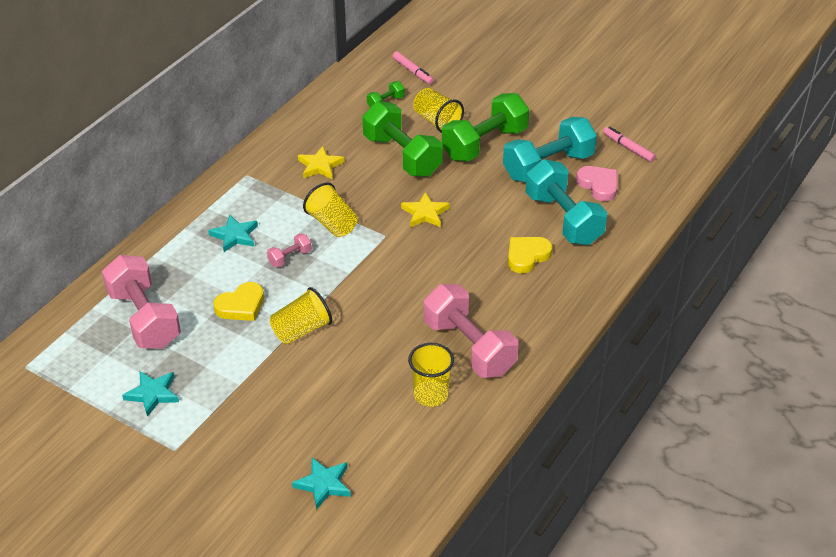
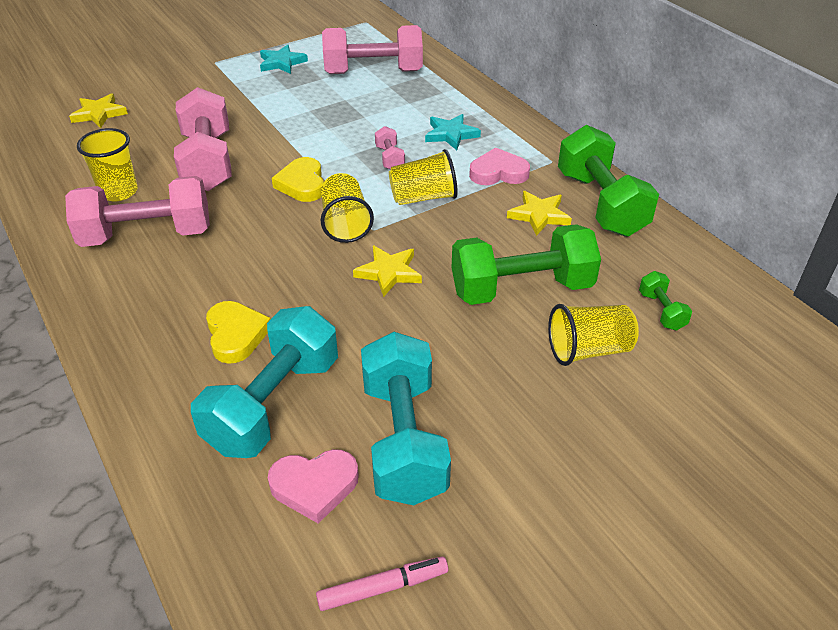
camera: 115 degrees right, 0 degrees up
yellow heart [213,282,264,321] -> yellow heart moved to [272,157,324,202]
yellow cup [270,287,332,344] -> yellow cup moved to [321,173,374,243]
turquoise star [292,457,351,510] -> yellow star [69,93,128,128]
pink marker [392,51,434,84] -> none
green dumbbell [442,93,529,162] -> green dumbbell moved to [558,125,659,237]
turquoise dumbbell [525,159,607,245] -> turquoise dumbbell turned 60 degrees counterclockwise [191,306,338,458]
none -> pink dumbbell [174,87,232,191]
none -> pink heart [469,147,530,185]

